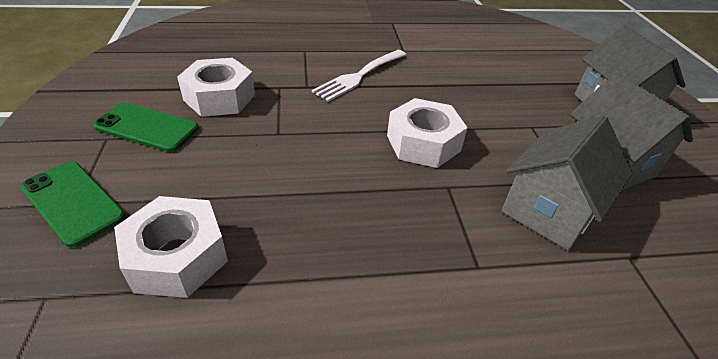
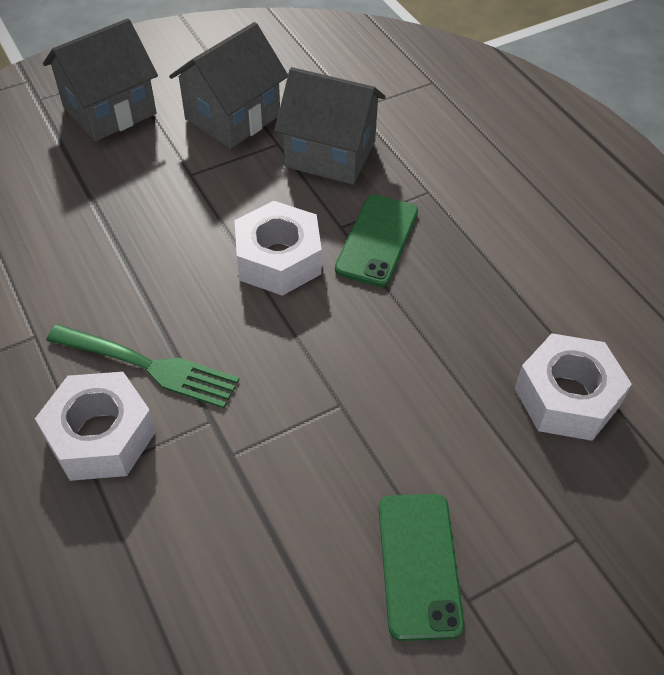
camera: 110 degrees left, 10 degrees up
green phone [20,161,126,248] -> green phone moved to [335,195,418,287]
white nut [177,58,255,117] -> white nut moved to [35,372,156,481]
white fork [312,50,406,102] -> green fork [46,324,240,408]

